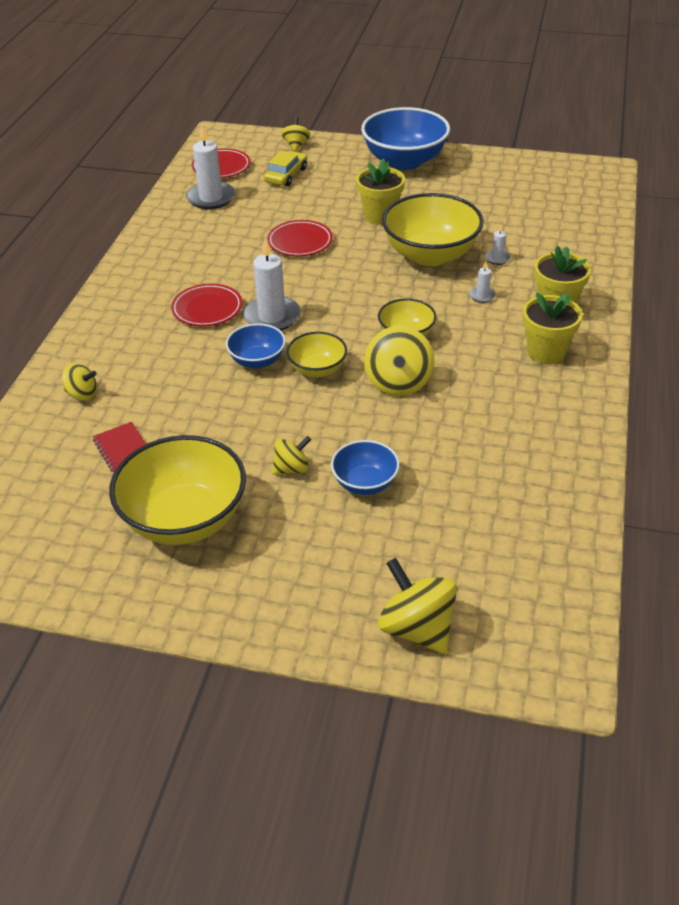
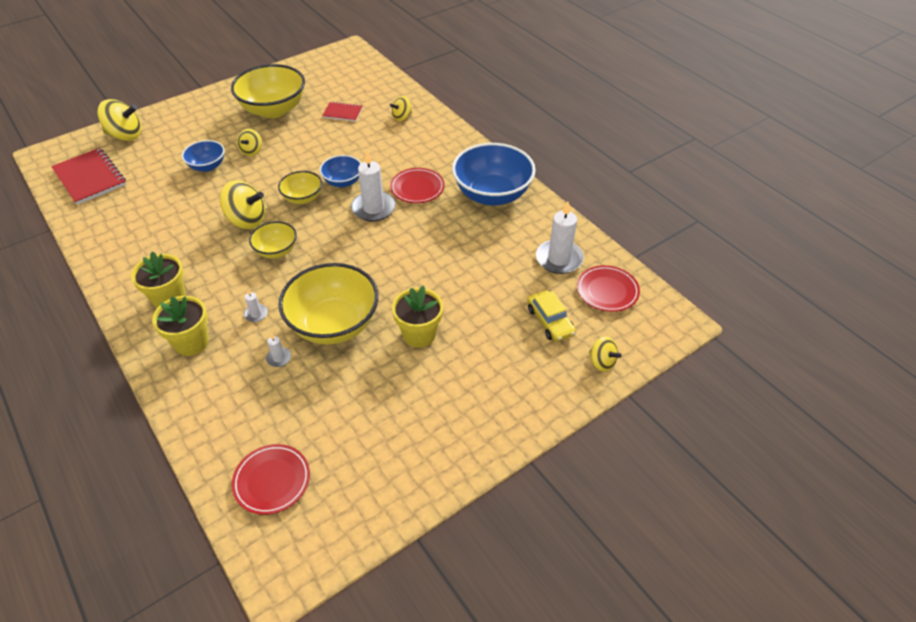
camera: 130 degrees right, 5 degrees up
red plate [267,220,333,256] -> red plate moved to [232,444,310,515]
blue bowl [361,107,450,170] -> blue bowl moved to [452,143,536,205]
yellow spinning top [364,326,434,396] -> yellow spinning top turned 150 degrees clockwise [220,180,265,229]
none -> red notebook [51,148,126,205]

